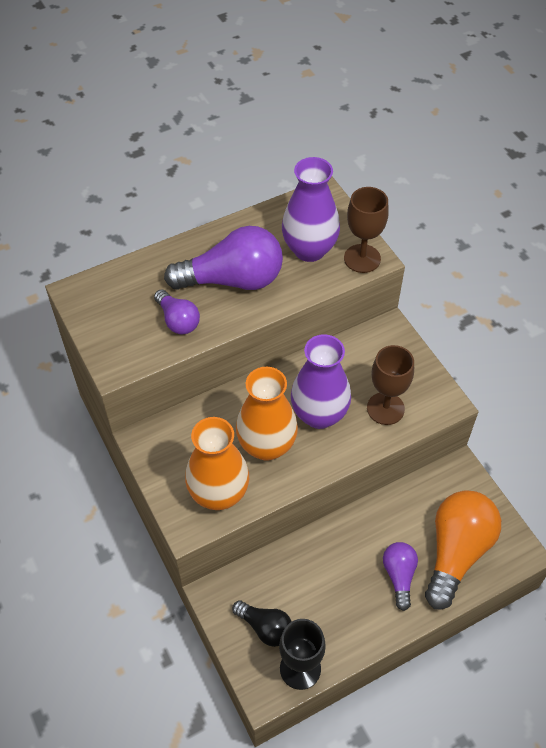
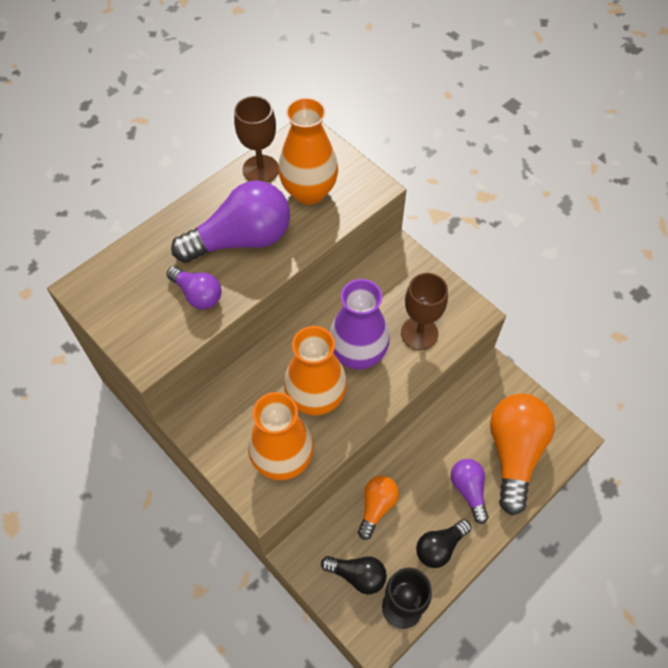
camera: 15 degrees left, 5 degrees up
purple vase [282,157,340,262] -> orange vase [278,97,338,205]
brown goblet [344,187,389,273] -> brown goblet moved to [234,96,279,183]
none -> orange light bulb [358,476,399,540]
none -> black light bulb [416,519,471,568]

